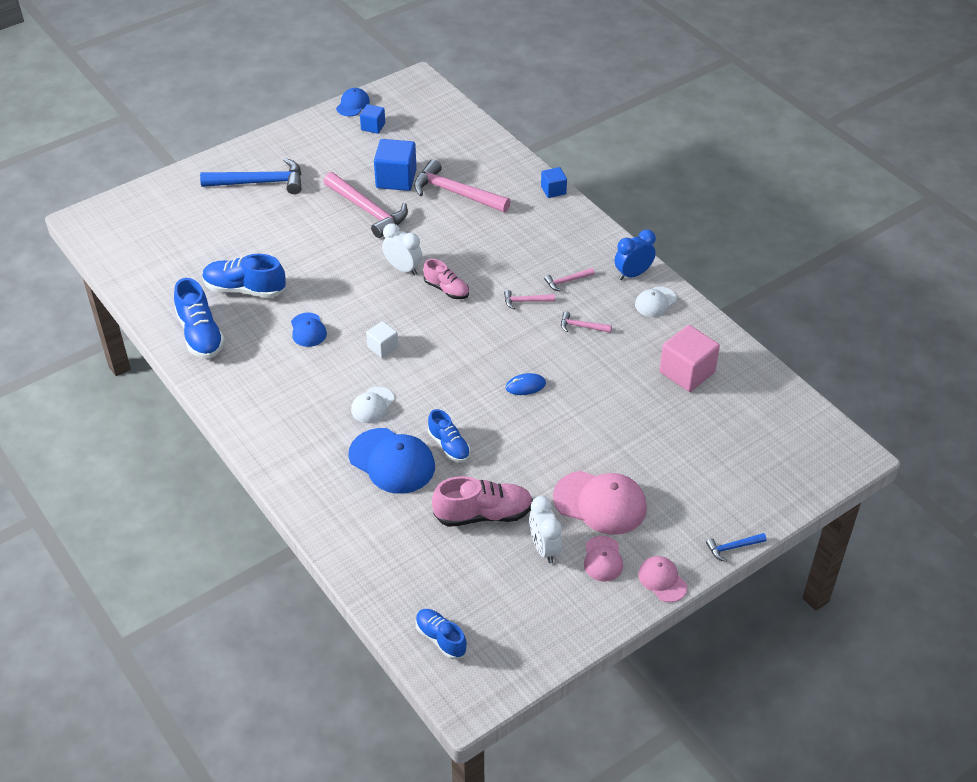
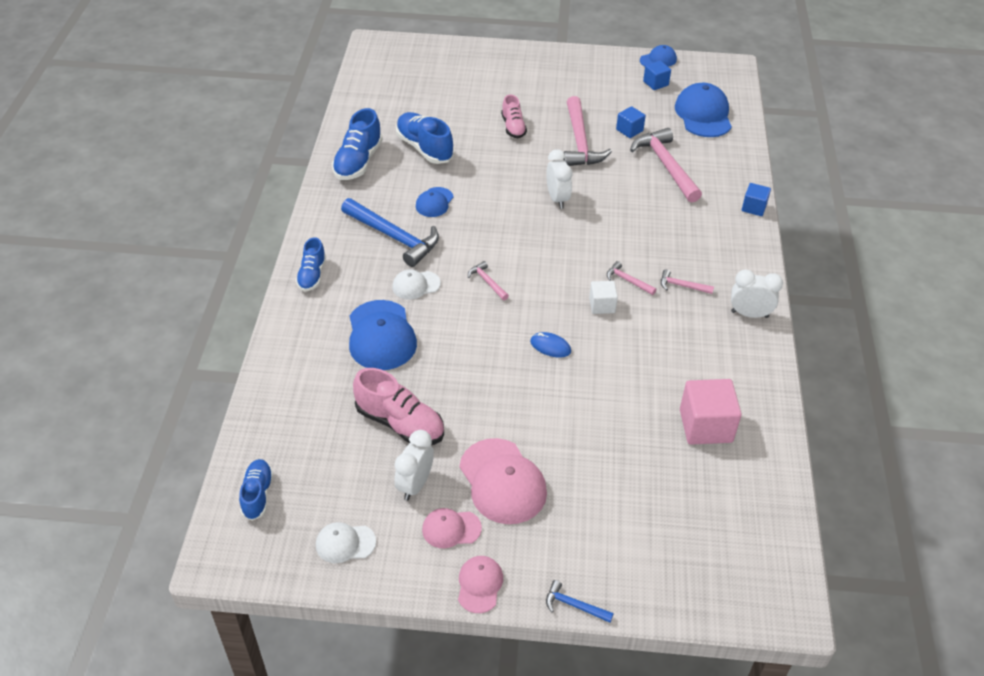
camera: 40 degrees right, 0 degrees up
blue hammer [200,158,301,194] -> blue hammer moved to [341,198,439,267]
white cube [366,321,398,358] -> white cube moved to [589,281,618,314]
blue cube [374,139,417,191] -> blue cube [616,106,646,138], size x0.56
pink shoe [423,259,469,299] -> pink shoe moved to [501,94,527,138]
blue shoe [428,409,470,462] -> blue shoe moved to [296,237,326,292]
pink hammer [561,312,612,333] -> pink hammer moved to [468,261,509,300]
pink cap [584,536,623,582] -> pink cap turned 45 degrees clockwise [422,508,482,548]
blue clock [615,230,656,280] -> white clock [731,269,783,318]
white cap [635,286,677,317] -> white cap moved to [316,522,376,563]
none -> blue cap [675,83,732,137]

